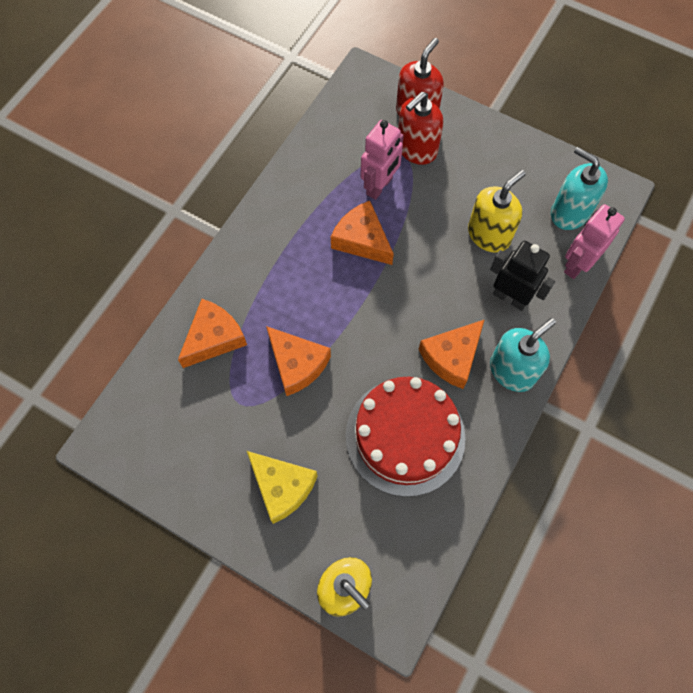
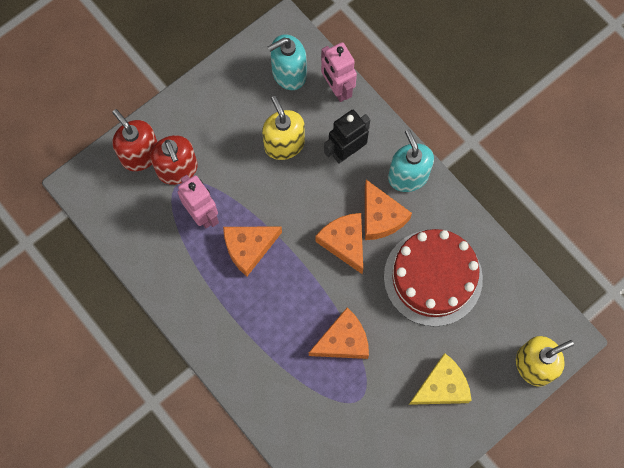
camera: 70 degrees left, 5 degrees up
orange cheese [178,299,247,368] -> orange cheese moved to [315,213,363,274]

